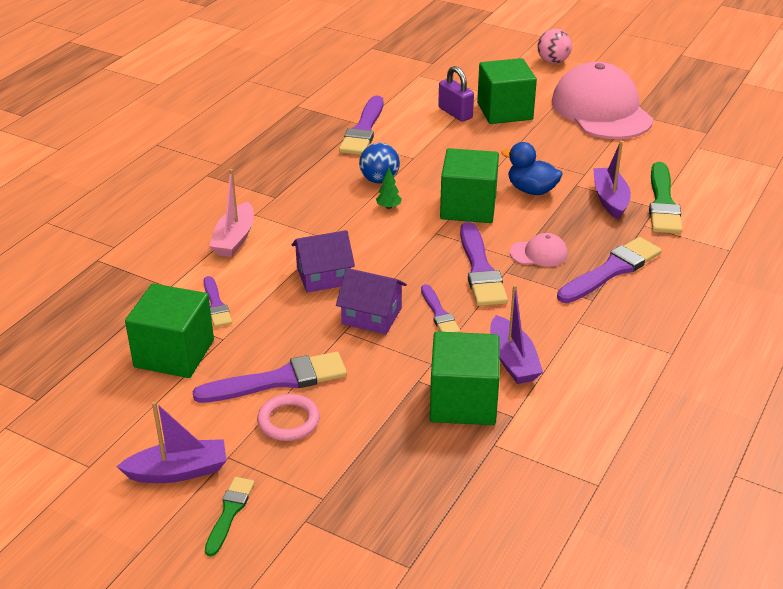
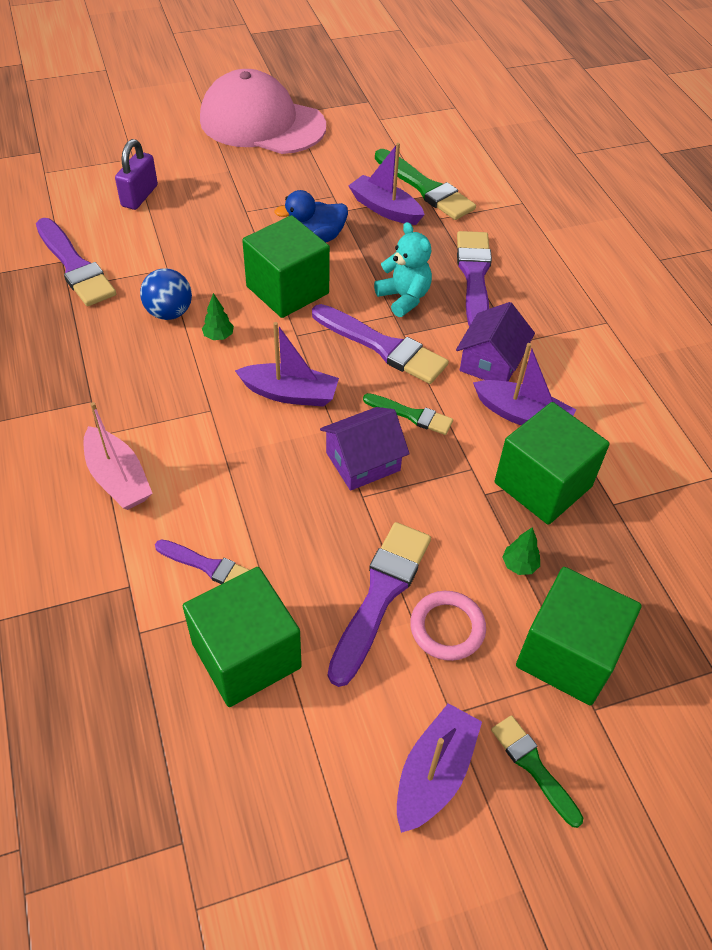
camera: 50 degrees left, 15 degrees up
purple house [292,230,355,293] -> purple house moved to [456,302,535,382]
purple brush [421,284,460,333] -> green brush [363,393,453,435]
purple padlock [438,66,474,122] -> purple padlock turned 75 degrees counterclockwise [115,139,158,210]
green cube [477,58,537,124] -> green cube moved to [516,567,642,705]
pink cap [510,233,568,267] -> turquoise teddy bear [374,222,432,317]
pink ball [538,29,572,64] -> none
none -> purple boat [235,322,339,407]
none -> green tree [502,527,540,575]

